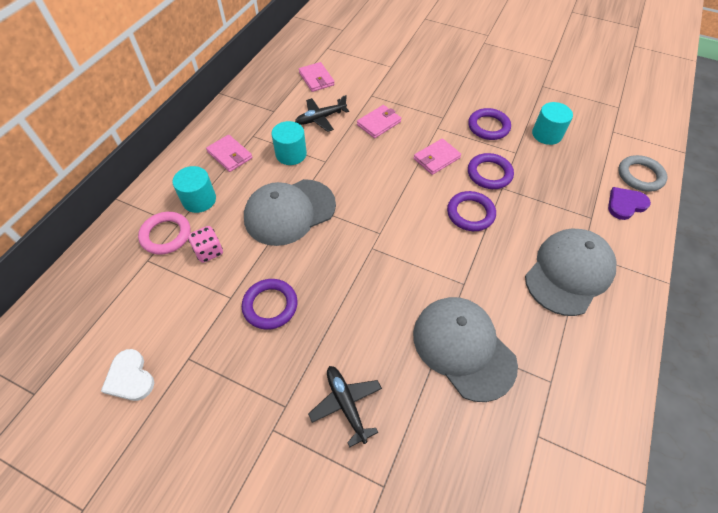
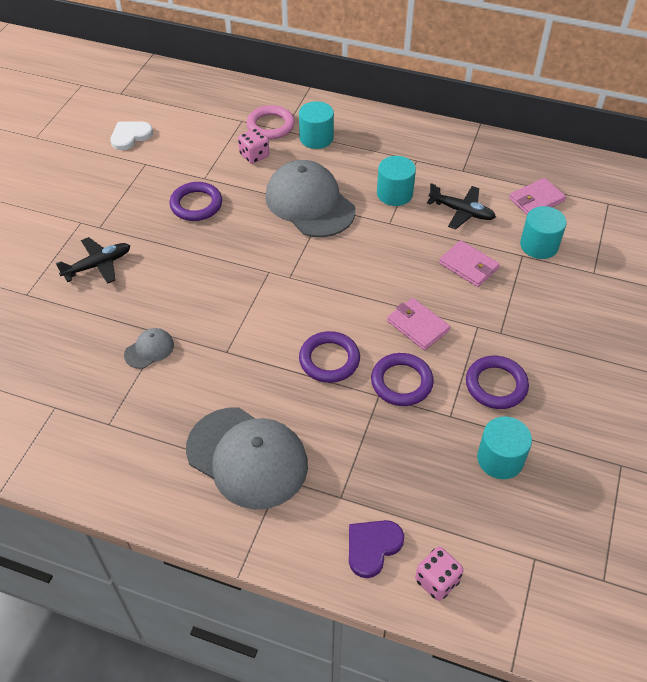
camera: 85 degrees right, 5 degrees down
pink wallet [206,135,252,172] -> none
black plane [295,95,349,132] -> black plane turned 150 degrees clockwise [427,183,496,229]
grey cap [413,297,518,402] -> grey cap [124,328,174,369], size x0.44
purple heart [608,187,651,220] -> purple heart turned 105 degrees counterclockwise [349,520,404,578]
grey ring [618,155,667,192] -> pink dice [415,547,463,601]
none -> turquoise cylinder [520,206,567,259]

